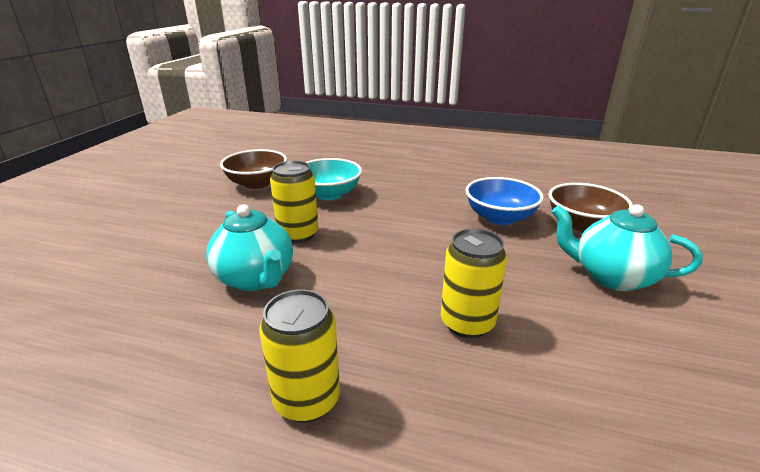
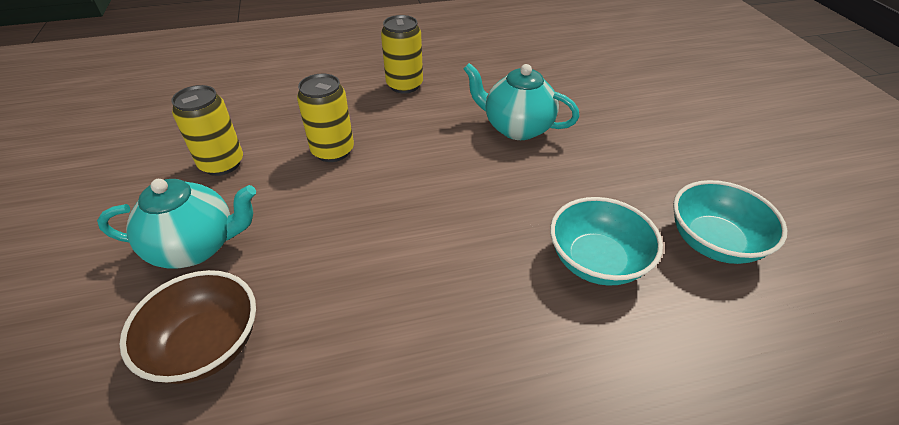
camera: 150 degrees right, 15 degrees up
brown bowl [220,149,287,189] -> turquoise bowl [673,180,787,264]
yellow can [270,161,318,243] -> yellow can moved to [171,85,243,176]
blue bowl [465,177,544,225] -> none

